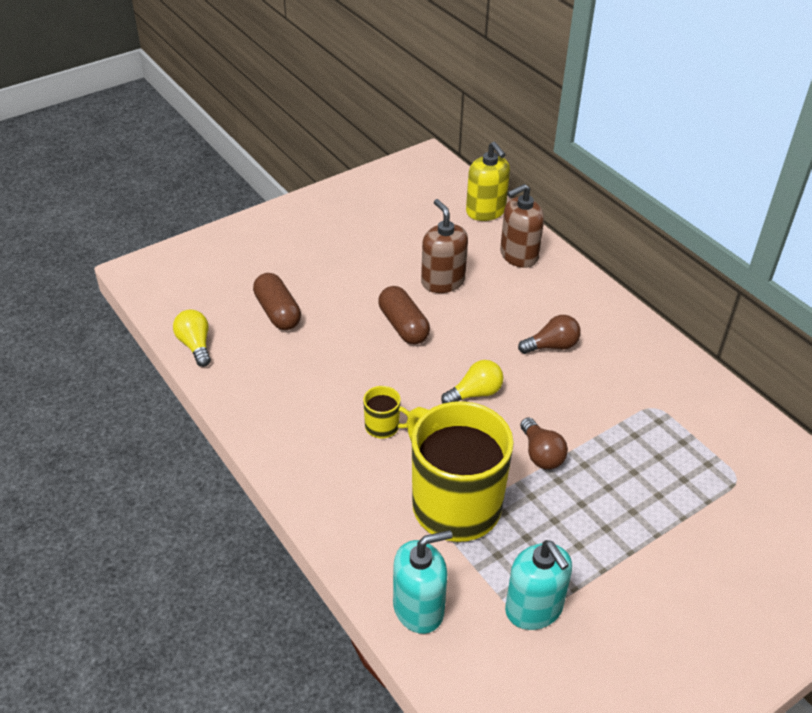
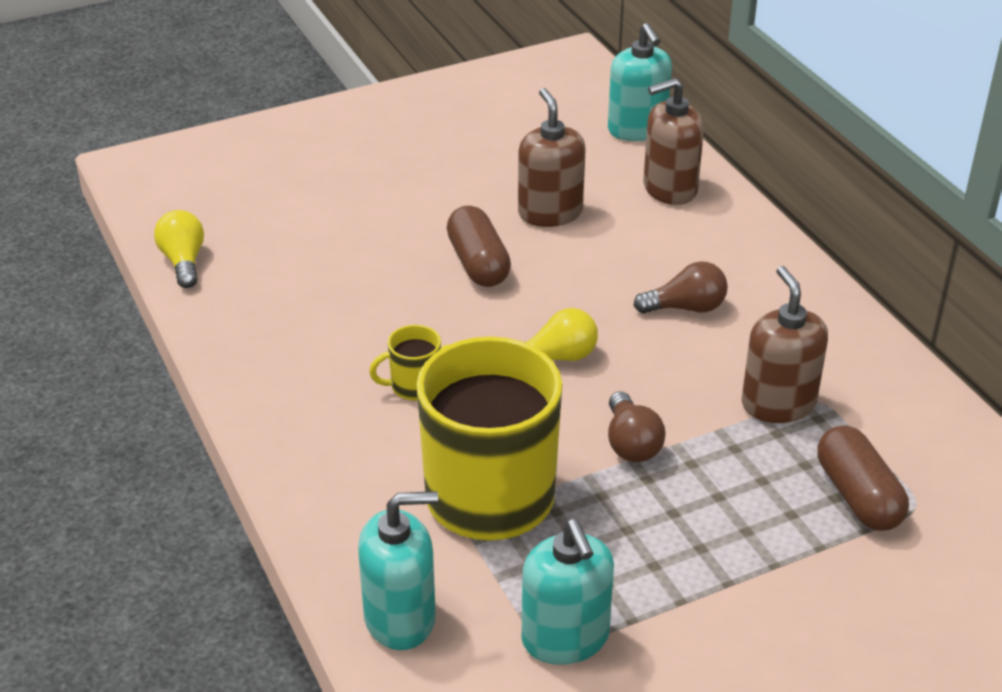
camera: 10 degrees right, 5 degrees down
brown capsule [253,273,301,330] -> brown capsule moved to [817,425,909,531]
yellow mug [363,386,409,438] -> yellow mug turned 135 degrees clockwise [369,325,441,401]
yellow soap dispenser [466,142,510,221] -> turquoise soap dispenser [608,23,672,141]
none -> brown soap dispenser [742,266,828,423]

